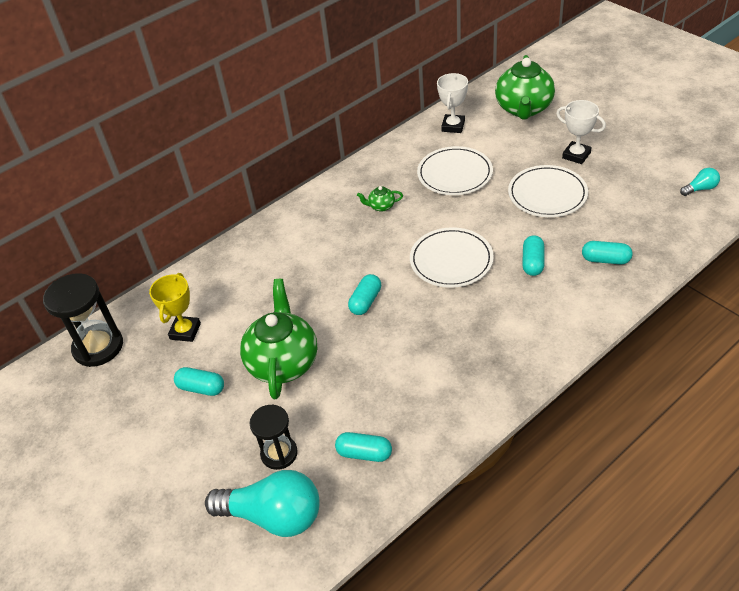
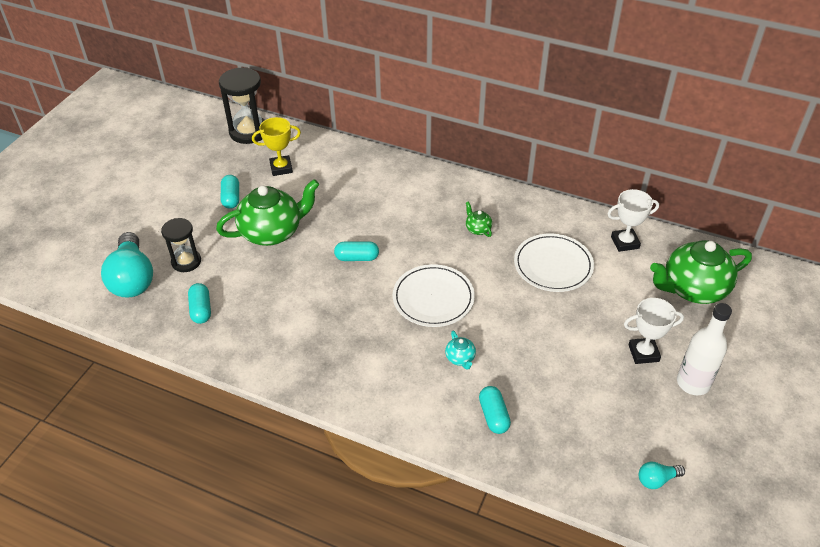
camera: 60 degrees right, 0 degrees up
white plate [508,165,588,217] -> none
turquoise capsule [522,235,544,276] -> turquoise teapot [445,331,476,370]
white trophy [556,100,606,164] -> white trophy turned 75 degrees clockwise [624,298,684,364]
turquoise light bulb [680,168,720,196] -> turquoise light bulb turned 120 degrees clockwise [639,462,685,489]
none -> white bottle [677,303,732,395]

